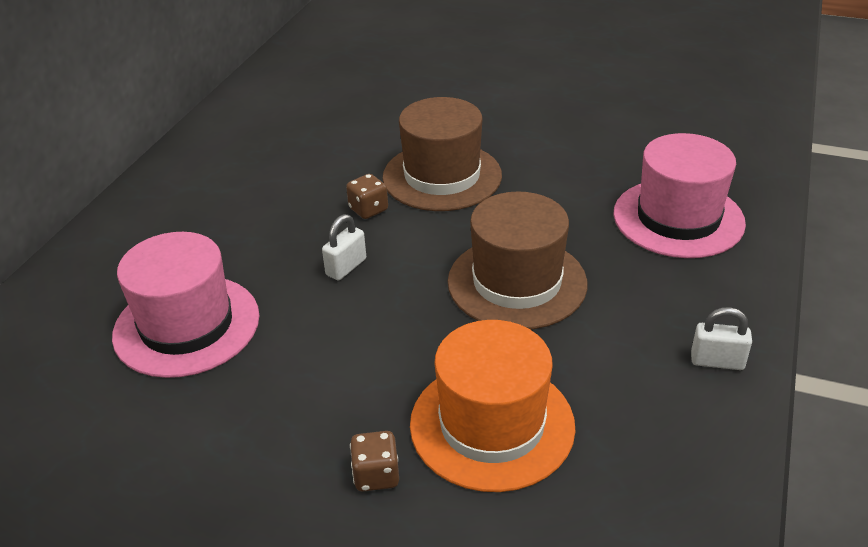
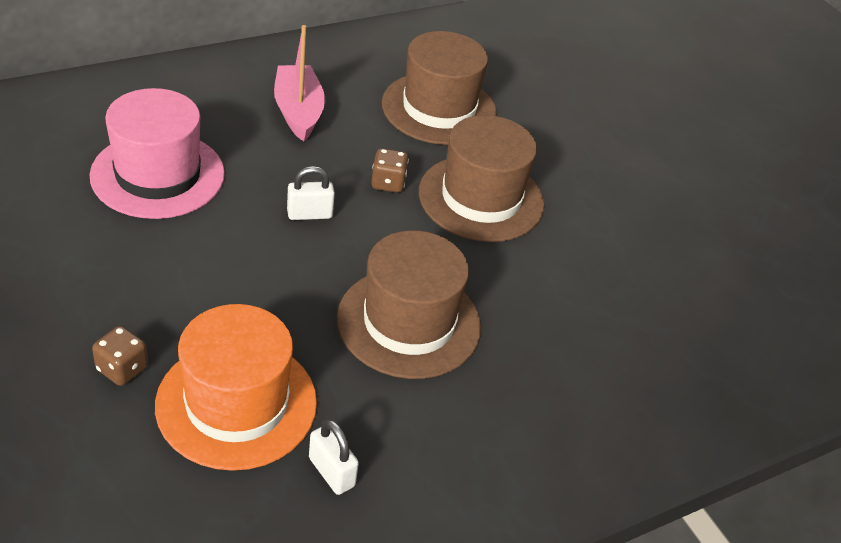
camera: 35 degrees right, 5 degrees up
pink hat [613,133,746,258] -> none
white padlock [691,307,752,370] -> white padlock moved to [309,419,359,495]
none -> pink boat [274,25,325,141]
none -> brown hat [382,31,497,145]

